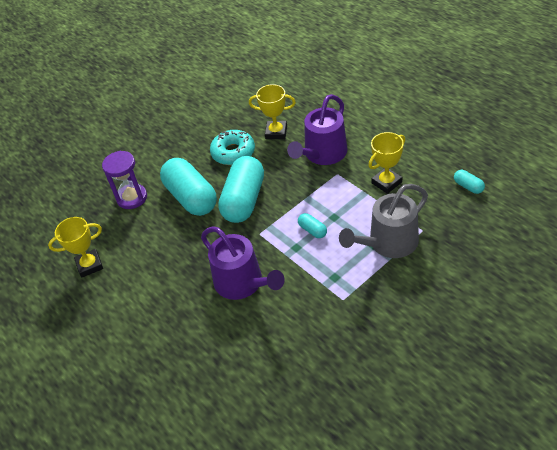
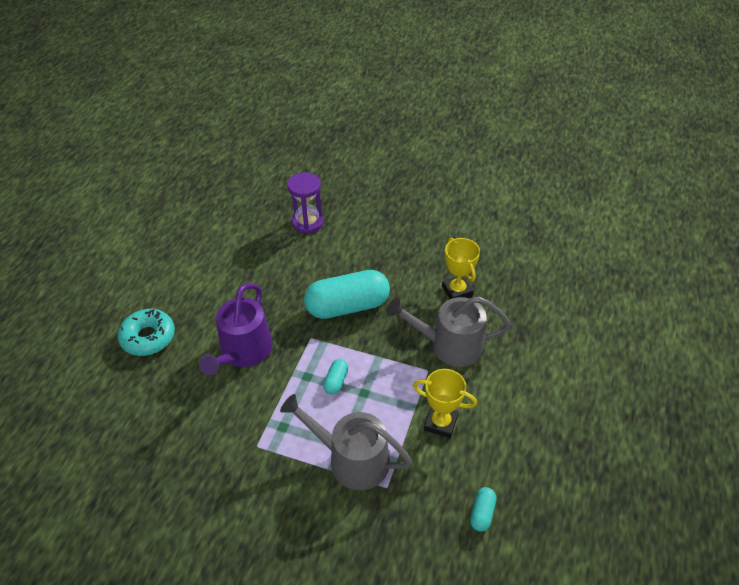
camera: 55 degrees right, 0 degrees up
yellow trophy [48,217,103,278] -> none
turquoise capsule [160,158,217,216] -> none
turquoise donut [210,130,255,165] -> turquoise donut moved to [118,309,175,356]
purple watering can [287,94,348,165] -> grey watering can [387,297,511,367]

